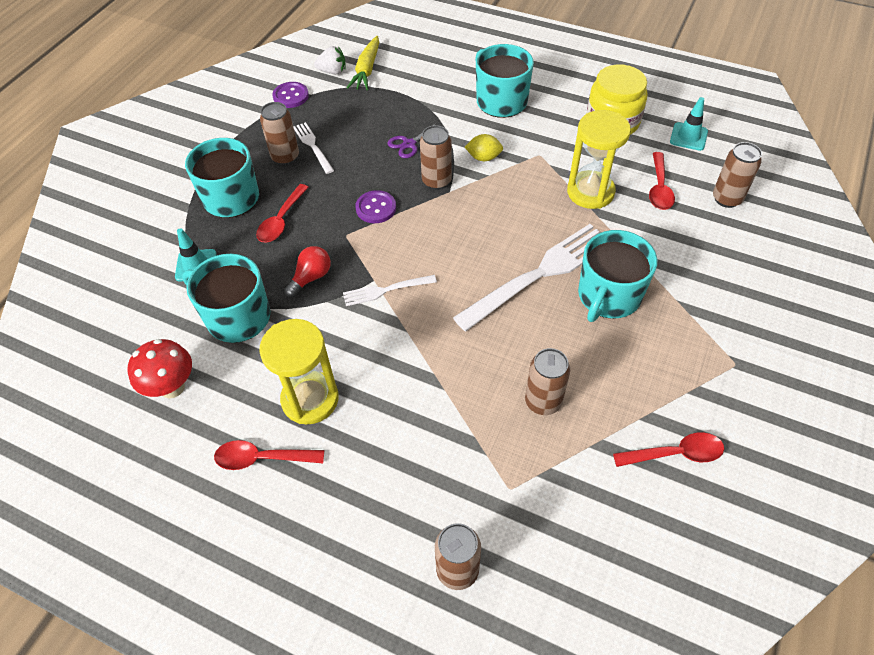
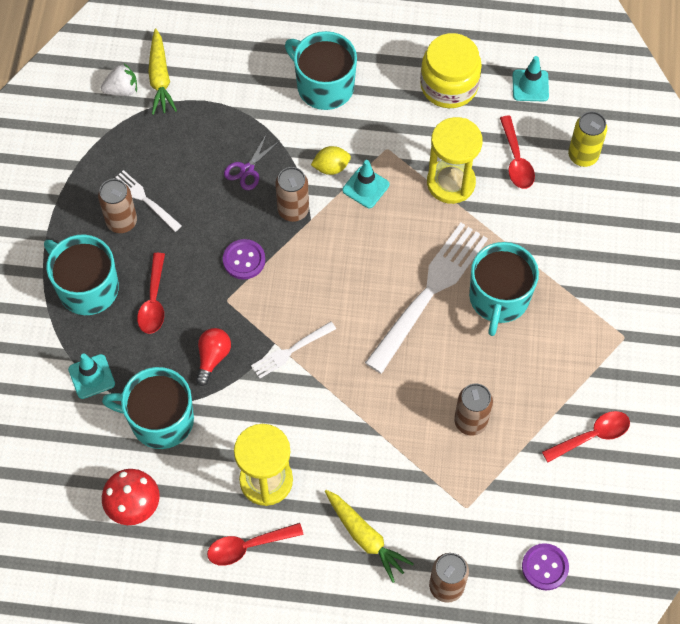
camera: 20 degrees left, 10 degrees up
purple button [272,82,309,108] -> purple button moved to [522,543,569,590]
brown can [713,142,762,208] -> yellow can [568,111,607,167]
none -> yellow carrot [325,490,414,583]
none -> turquoise traffic cone [342,160,389,208]

